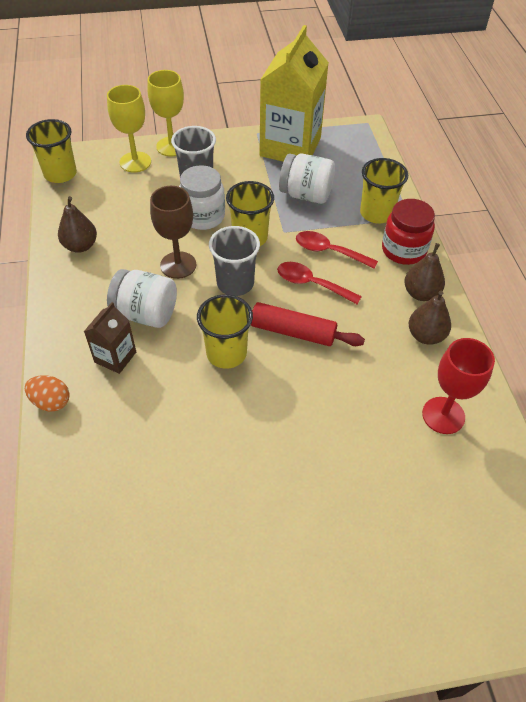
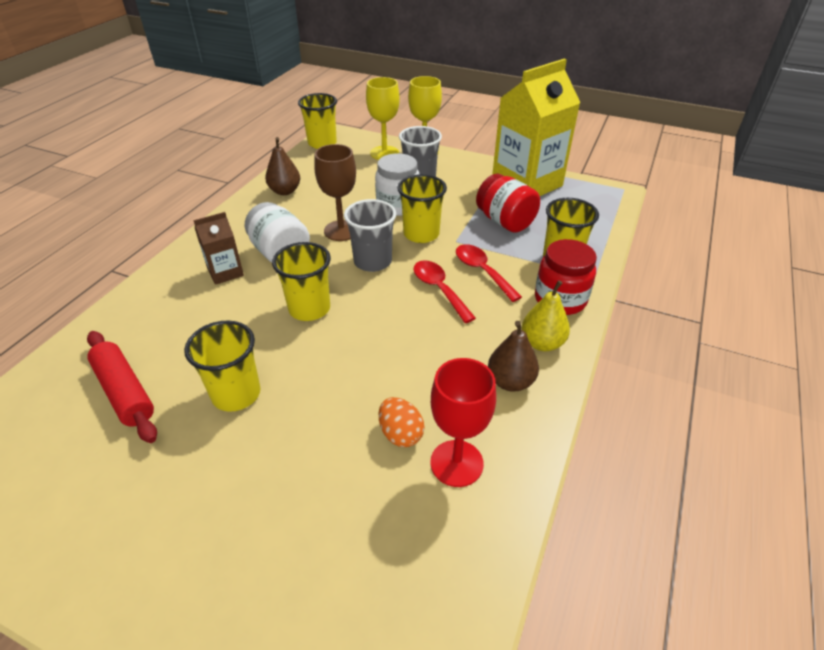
camera: 35 degrees right, 10 degrees down
orange egg [25,375,70,412] -> orange egg moved to [379,397,425,447]
red rolling pin [251,302,365,346] -> red rolling pin moved to [87,331,157,443]
white jar [279,153,335,204] -> red jar [476,174,540,233]
brown pear [404,243,445,301] -> yellow pear [522,280,570,351]
none -> yellow cup [184,320,260,412]

